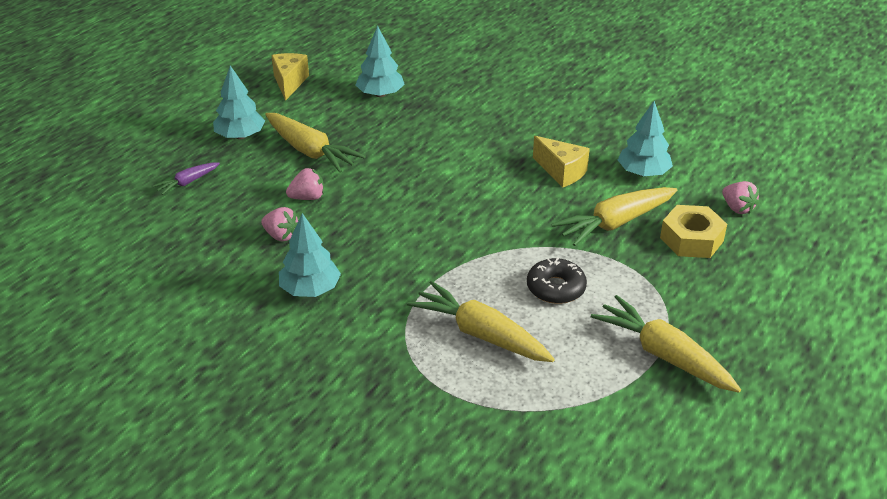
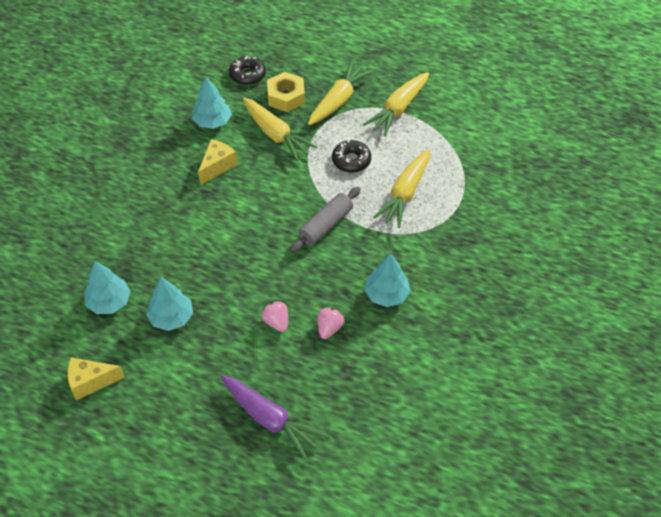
camera: 100 degrees left, 15 degrees up
purple carrot [153,162,220,195] -> purple carrot [221,375,326,459], size x1.93
turquoise tree [213,65,265,139] -> turquoise tree moved to [146,277,193,331]
yellow carrot [265,113,366,173] -> yellow carrot moved to [308,61,373,125]
pink strawberry [722,181,759,214] -> black donut [229,56,266,85]
none -> grey rolling pin [290,187,361,253]

